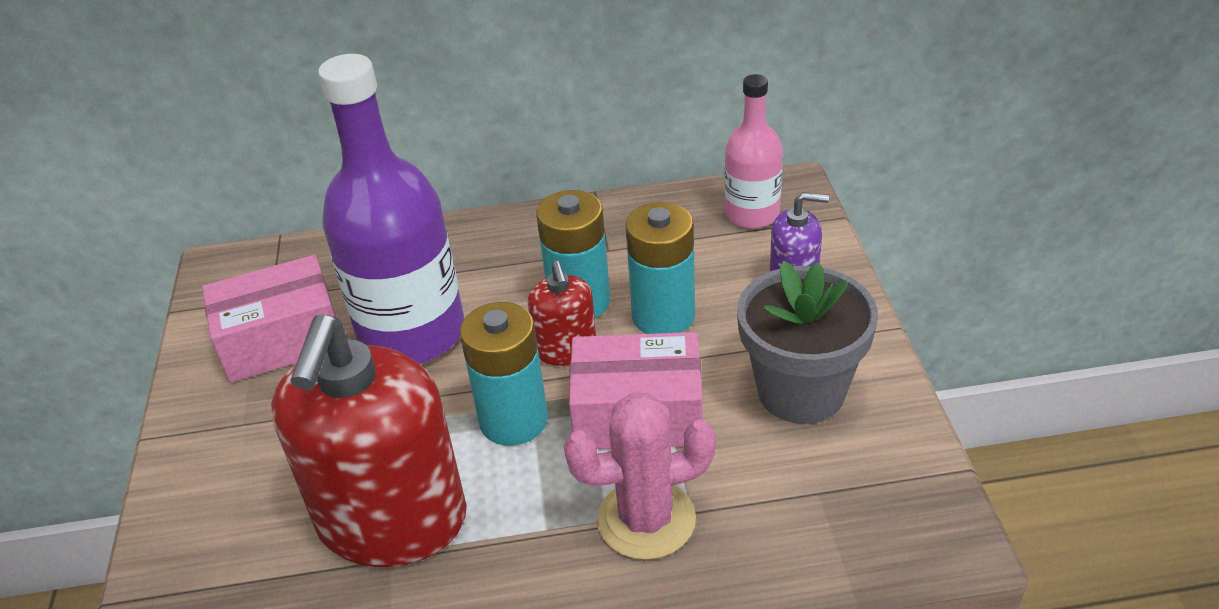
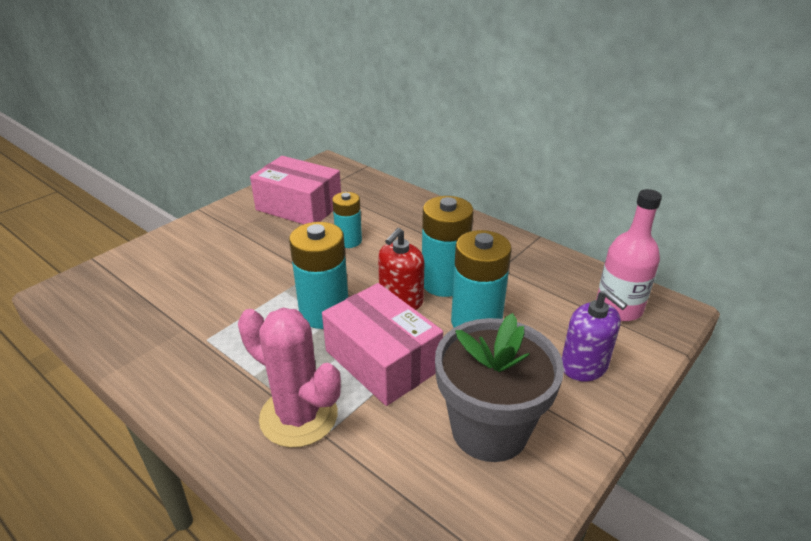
camera: 45 degrees right, 5 degrees down
red soap dispenser [271,314,467,567] -> none
purple bottle [318,54,464,364] -> turquoise battery [332,192,362,248]

